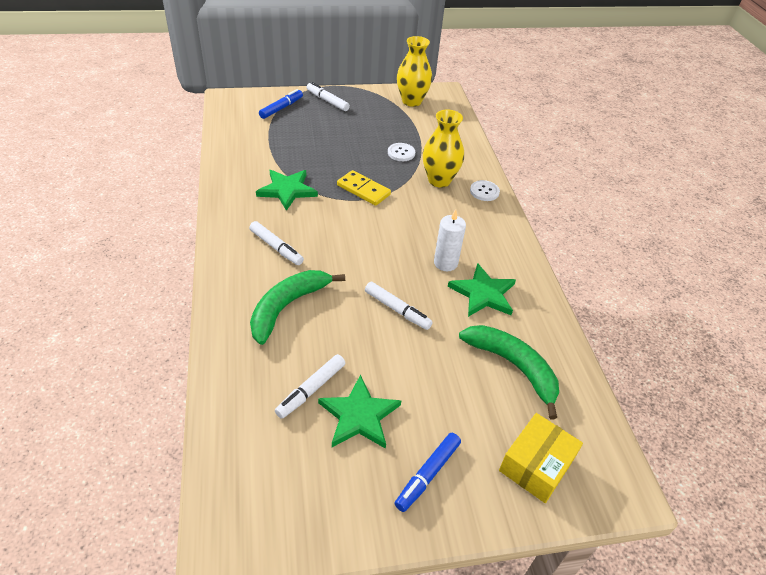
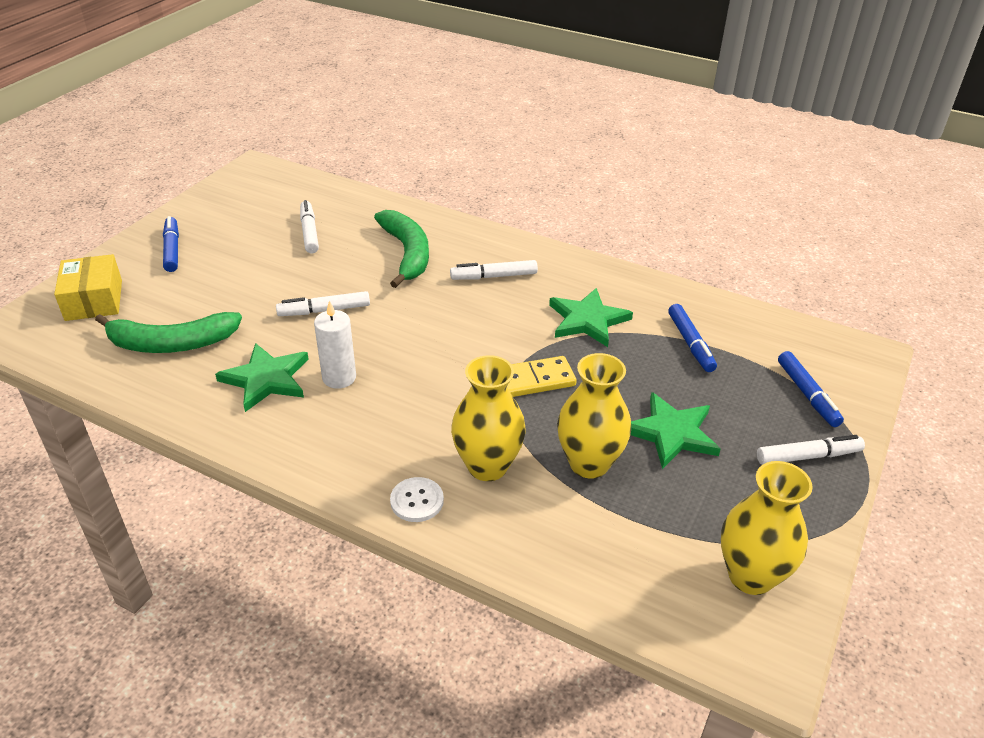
camera: 130 degrees right, 5 degrees down
green star [318,374,402,449] -> green star moved to [631,392,721,469]
white button [388,143,415,161] -> yellow vase [557,353,631,479]
none -> blue marker [668,304,717,372]

